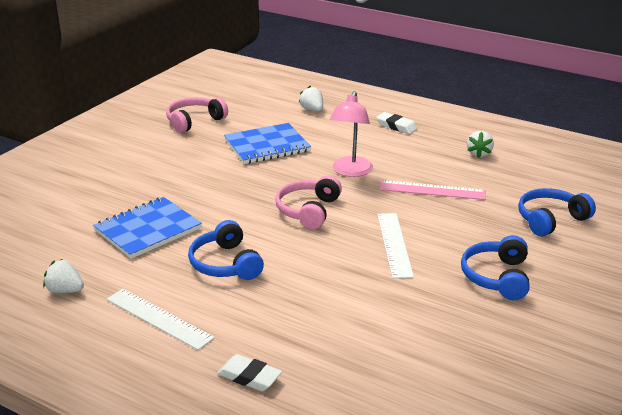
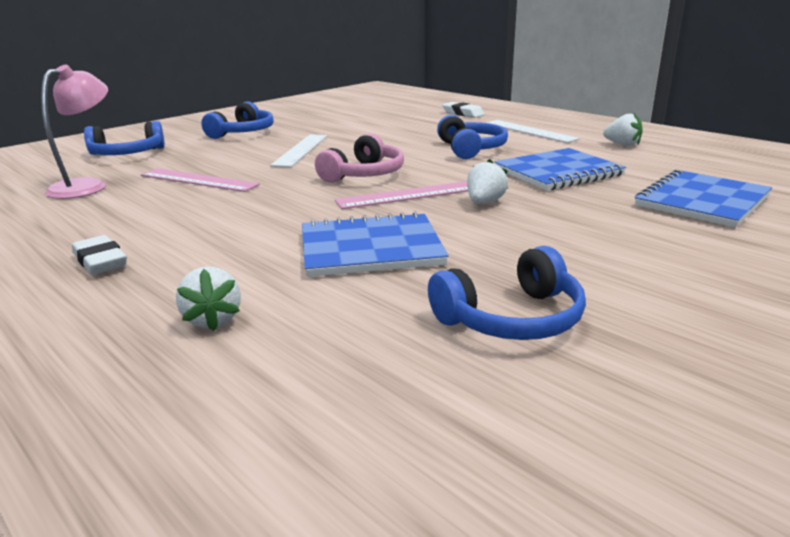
camera: 165 degrees left, 5 degrees down
pink headphones [166,97,228,133] -> blue headphones [428,246,586,340]
pink lamp [330,91,373,177] -> pink lamp moved to [41,65,108,199]
white strawberry [467,131,494,158] -> white strawberry moved to [467,159,508,204]
none -> pink ruler [335,181,468,209]
none -> blue notebook [635,169,772,228]

